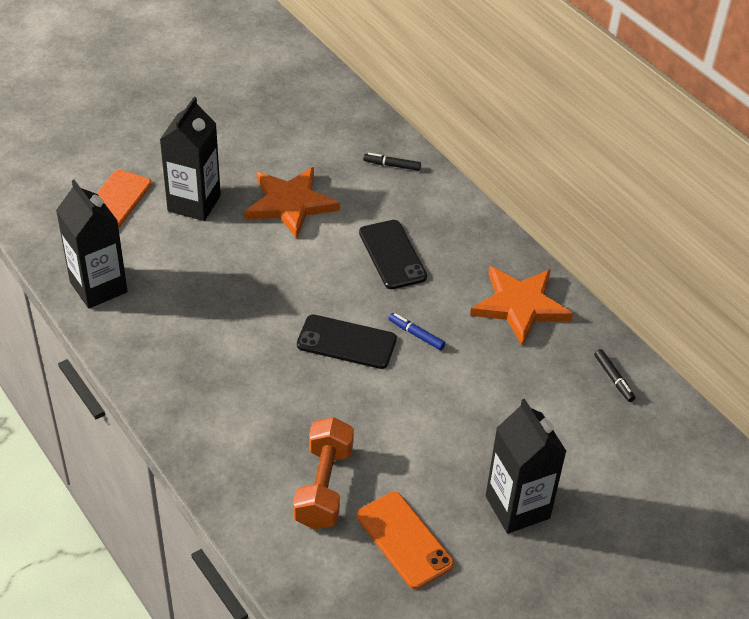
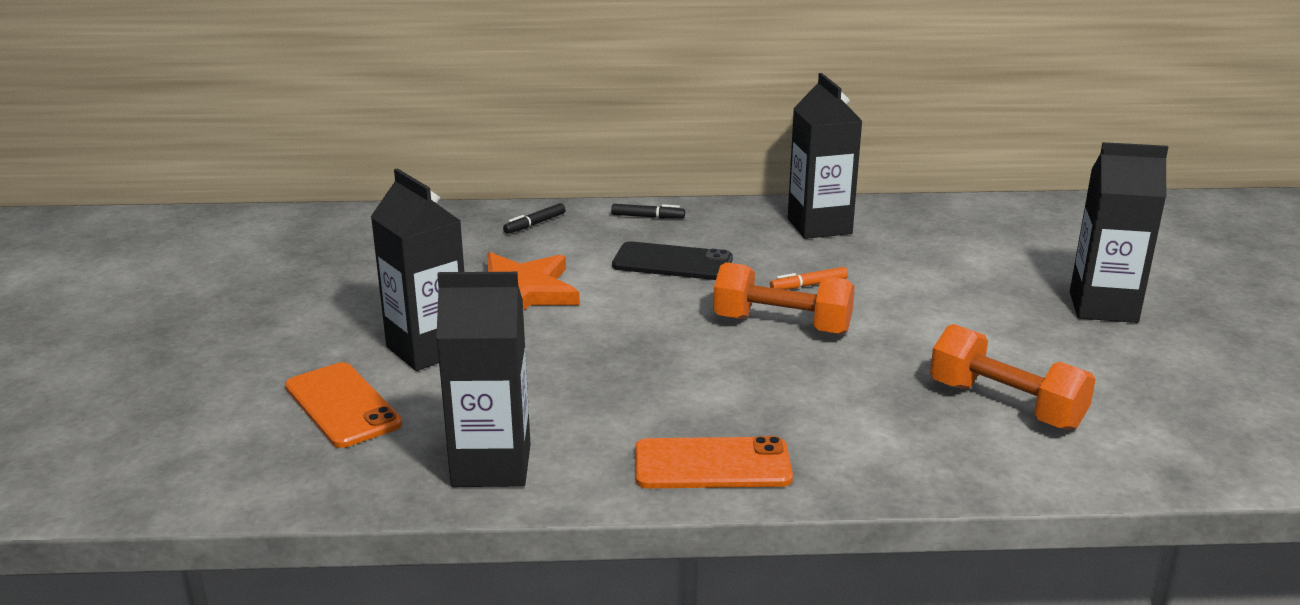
camera: 55 degrees left, 20 degrees down
black phone [297,315,397,369] -> orange dumbbell [713,262,855,334]
orange phone [357,492,454,589] -> orange phone moved to [635,436,793,489]
blue marker [388,313,445,350] -> orange marker [770,267,848,290]
orange star [470,266,573,346] -> black carton [788,73,862,239]
black marker [594,349,635,402] -> black marker moved to [611,204,685,219]

